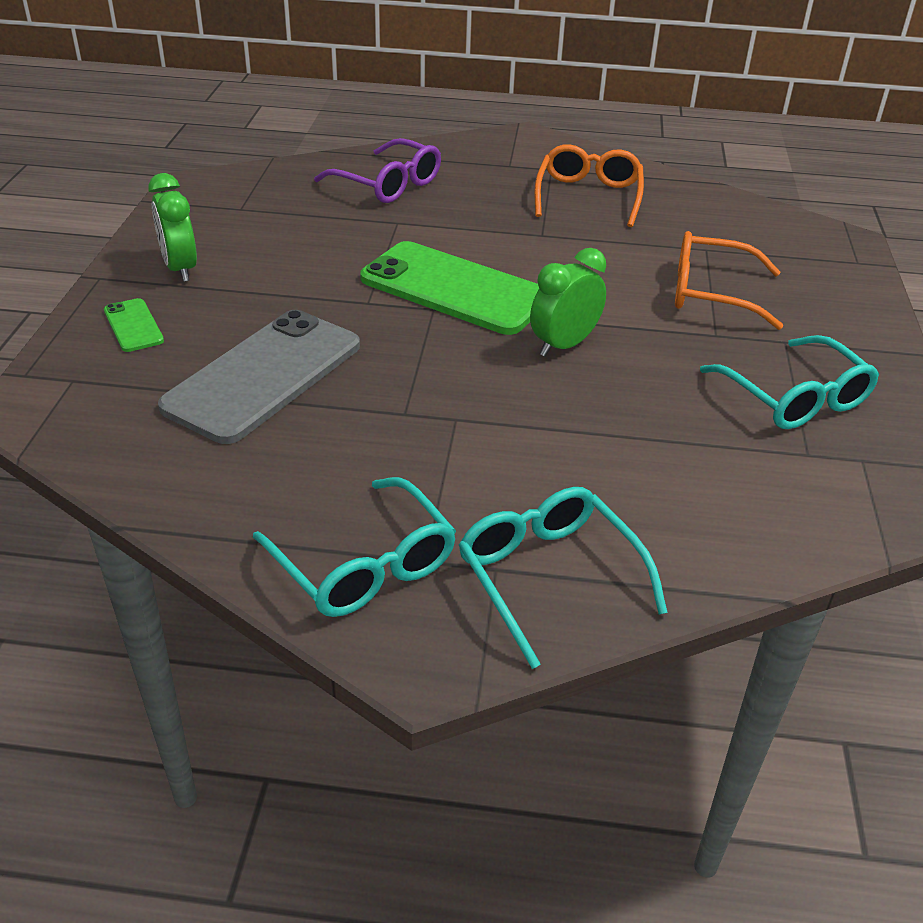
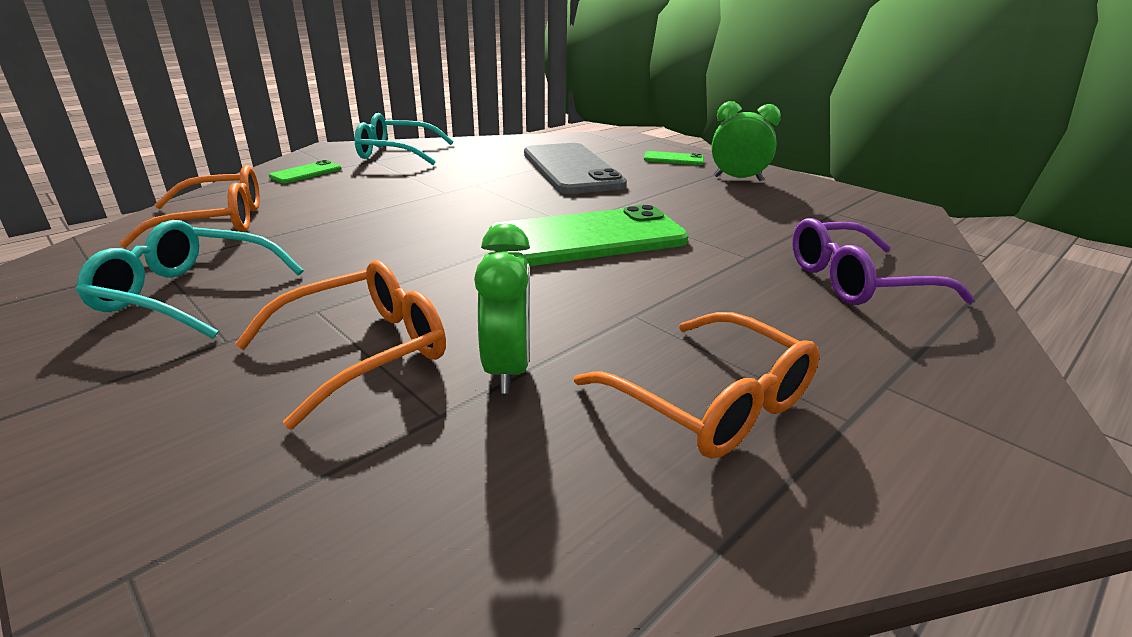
camera: 130 degrees right, 10 degrees down
turquoise glasses [458,487,668,669] -> green phone [269,160,342,183]
green clock [530,248,606,357] -> green clock moved to [474,224,530,393]
none -> orange glasses [119,165,260,248]

